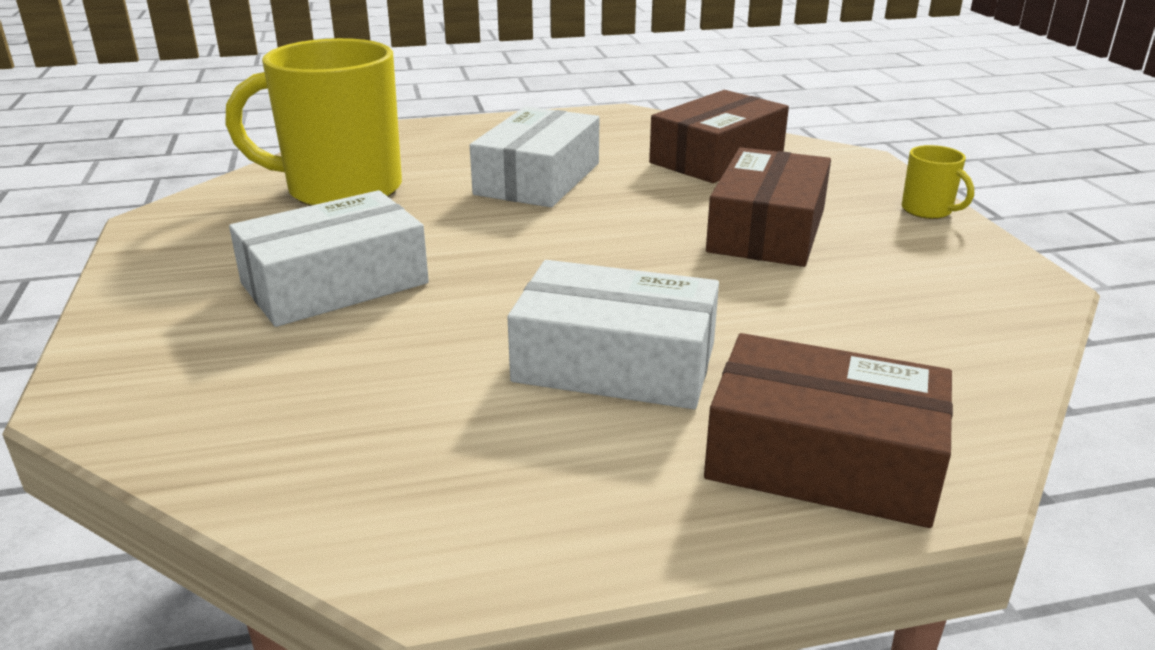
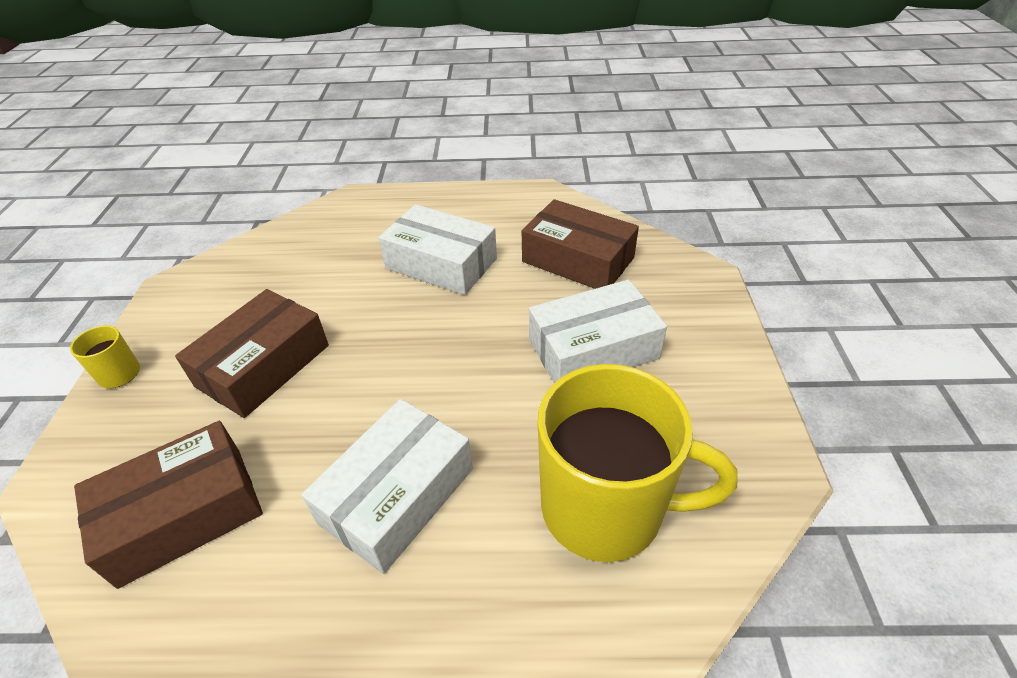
camera: 165 degrees left, 15 degrees up
brown box [704,333,953,528] -> brown box moved to [522,199,639,289]

